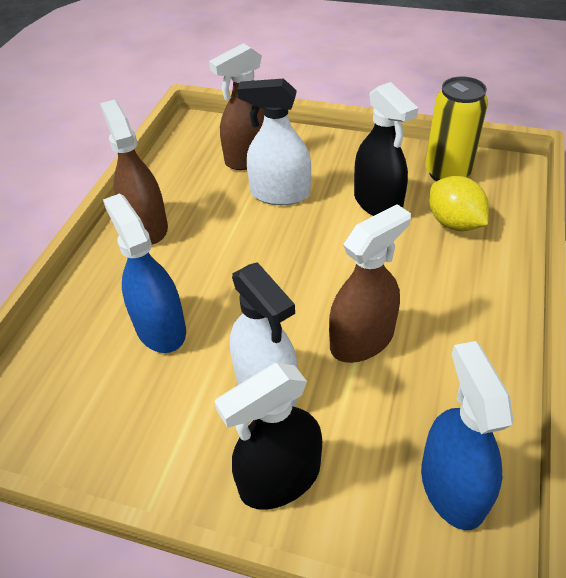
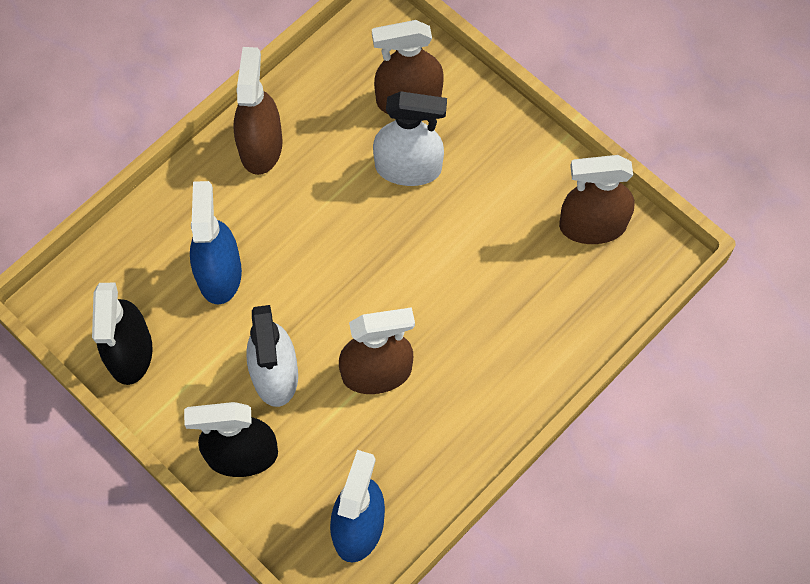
camera: 25 degrees right, 20 degrees up
white spray bottle [237,78,311,205] -> white spray bottle turned 150 degrees clockwise [373,91,447,186]
black spray bottle [354,82,418,216] -> black spray bottle moved to [92,283,153,385]
yellow can [425,76,488,181] -> brown spray bottle [559,155,635,244]
yellow lemon [429,176,489,231] -> none

